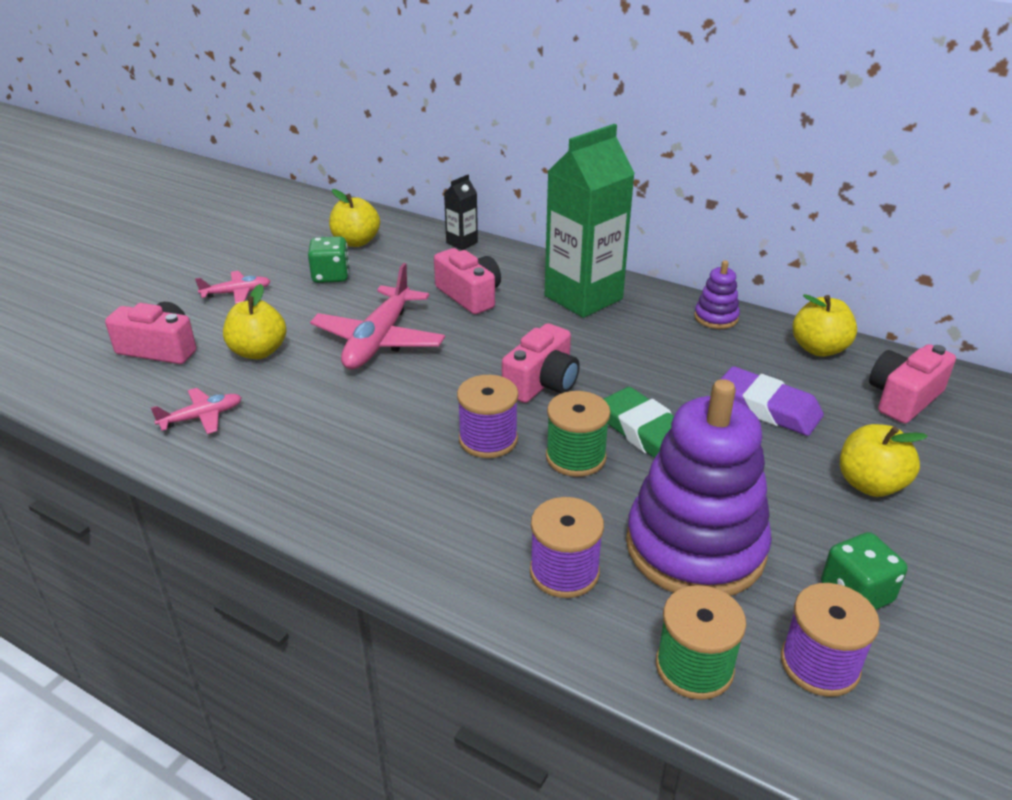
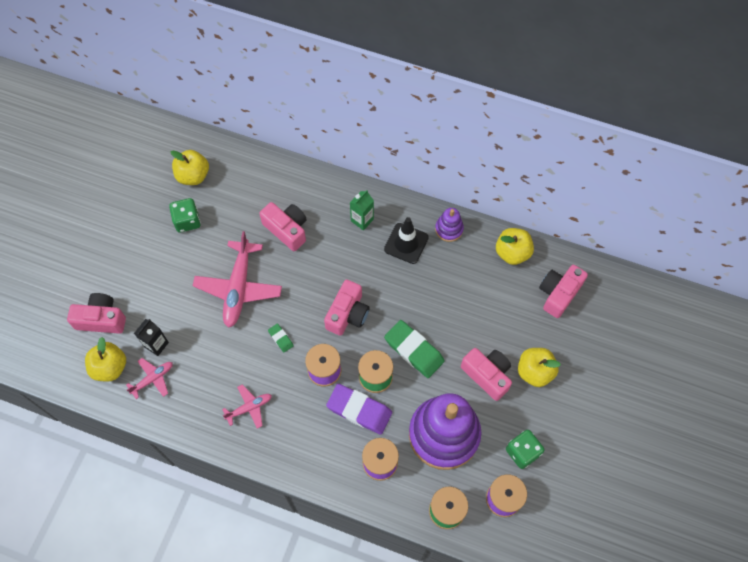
camera: 10 degrees left, 30 degrees up
pink plane [195,271,271,304] -> pink plane moved to [222,384,272,429]
yellow apple [223,284,286,359] -> yellow apple moved to [85,337,126,382]
black carton [444,175,478,250] -> black carton moved to [134,319,169,356]
green carton [545,124,635,318] -> green carton [350,190,374,230], size x0.45
purple eraser [720,366,824,436] -> purple eraser moved to [326,384,392,435]
none -> green eraser [268,323,294,353]
none -> black traffic cone [384,217,429,264]
none -> pink camera [461,348,512,401]

